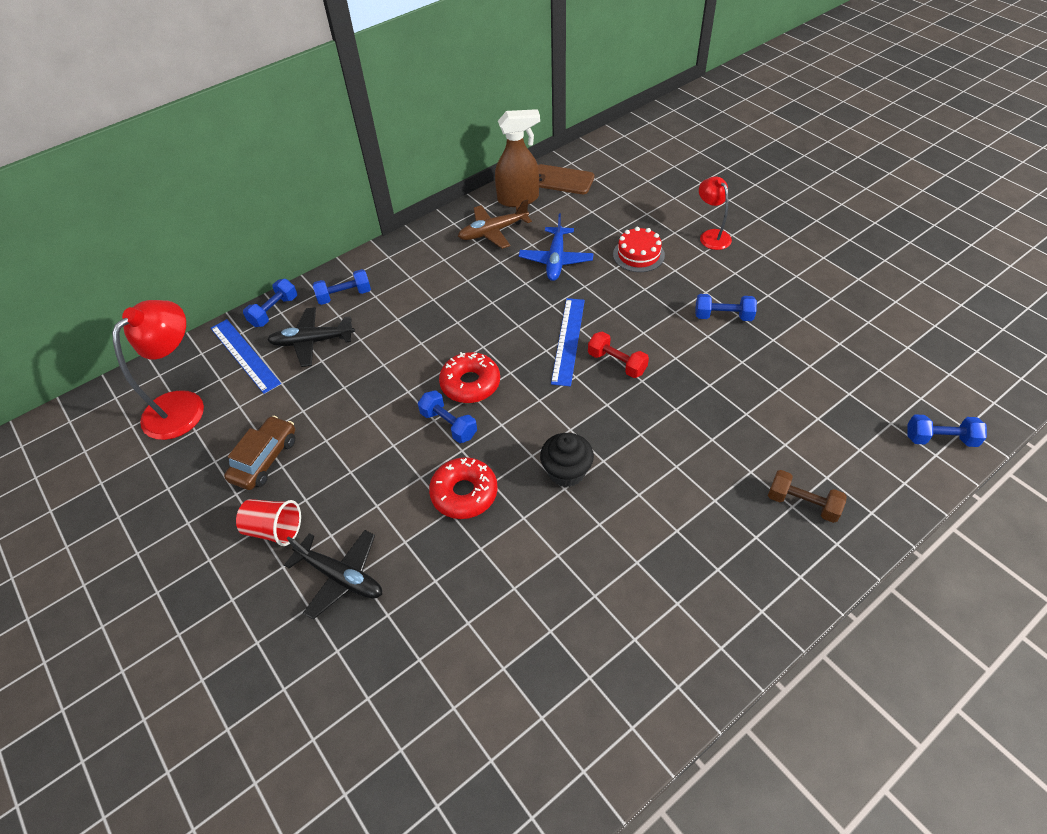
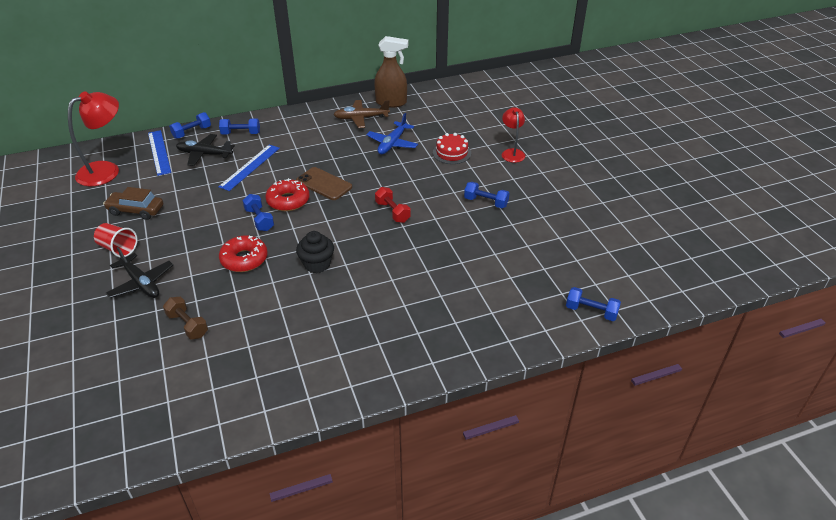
camera: 15 degrees right, 10 degrees down
brown car [224,416,295,490] -> brown car turned 120 degrees counterclockwise [103,187,163,220]
brown phone [538,164,594,194] -> brown phone moved to [296,167,352,200]
blue ruler [551,298,585,386] -> blue ruler moved to [218,145,280,191]
brown dumbbell [768,470,847,523] -> brown dumbbell moved to [163,297,208,340]

